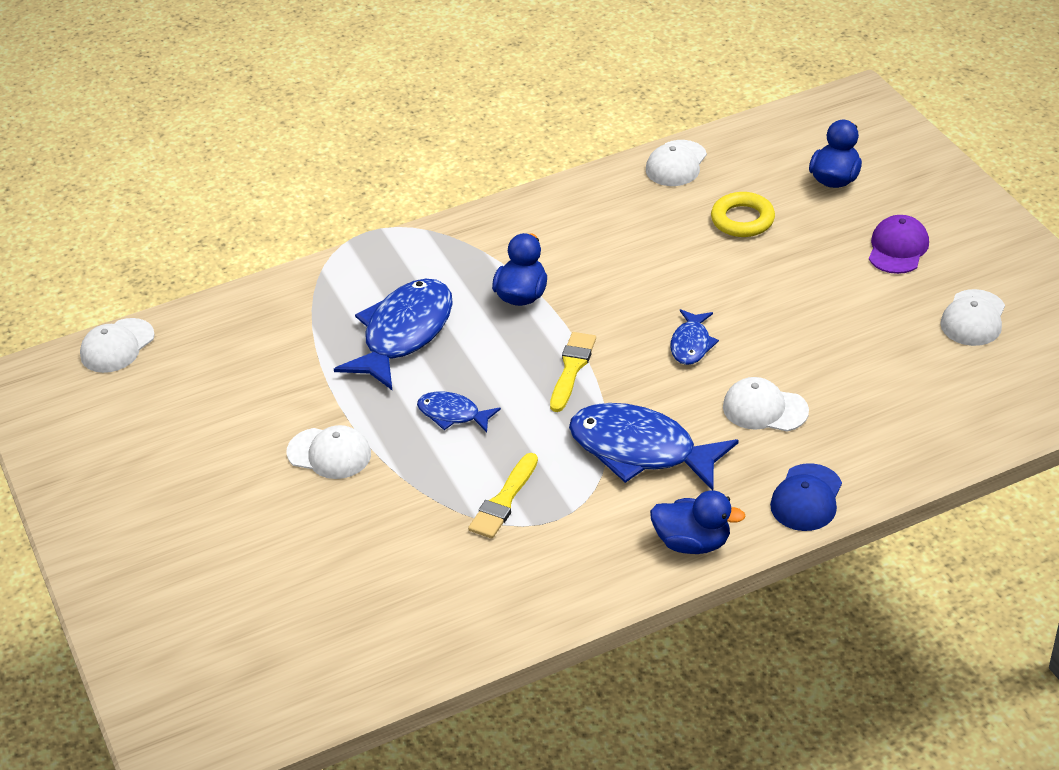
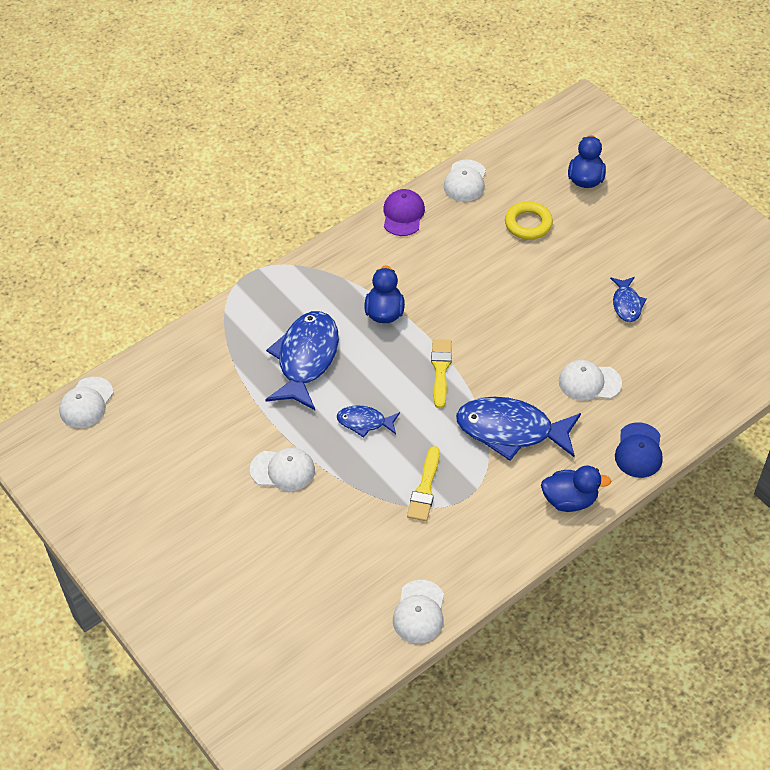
camera: 15 degrees left, 10 degrees up
blue fish [670,309,719,365] -> blue fish moved to [610,277,647,322]
purple cap [869,215,929,274] -> purple cap moved to [383,189,425,236]
white cap [940,289,1005,346] -> white cap moved to [393,580,444,643]

